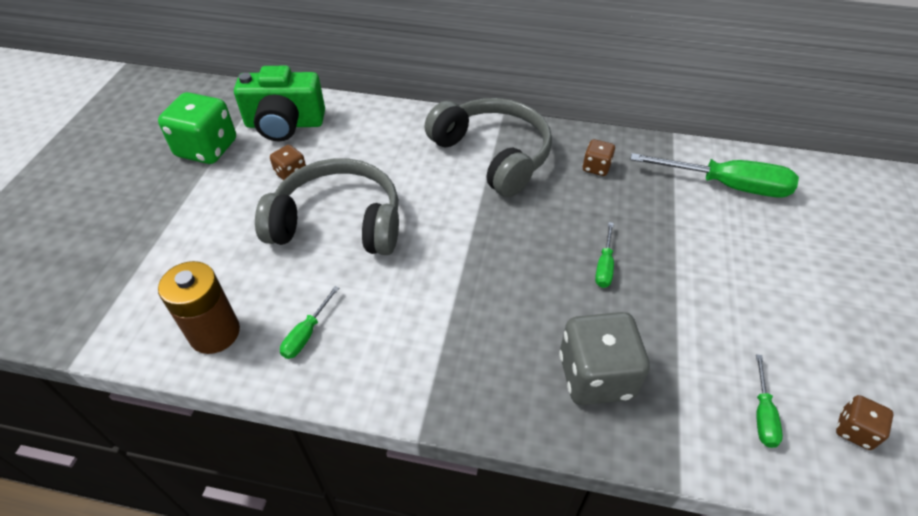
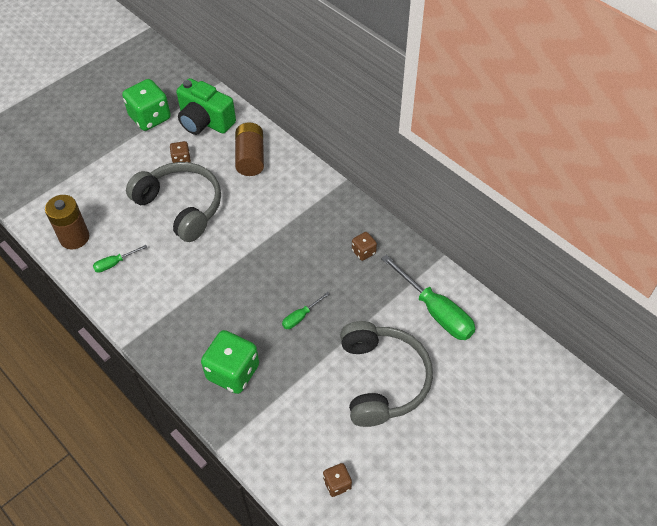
camera: 35 degrees right, 5 degrees up
grey headphones [424,98,552,197] -> grey headphones moved to [340,321,433,427]
grey dice [559,312,650,405] -> green dice [201,330,259,394]
green screwdriver [756,354,783,448] -> none
none -> brown battery [235,122,264,176]

